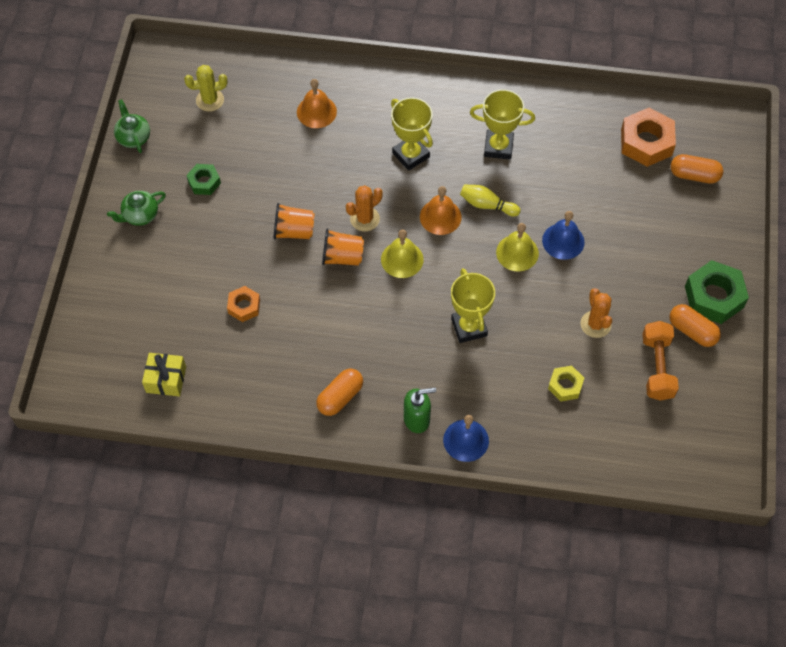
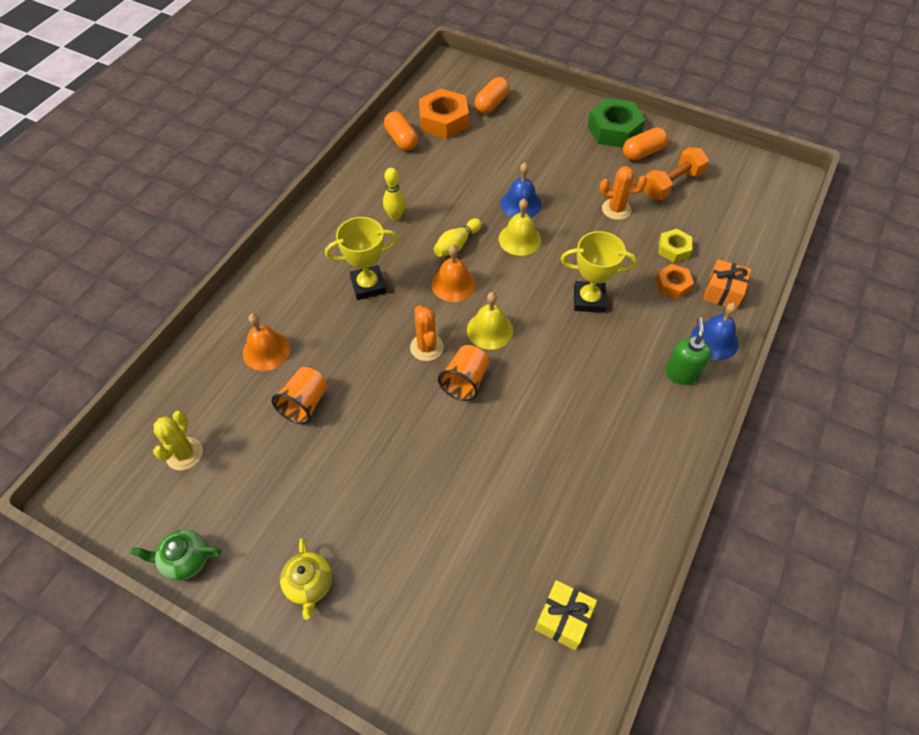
camera: 70 degrees left, 5 degrees down
green teapot [107,191,166,226] -> yellow teapot [280,538,332,620]
green nut [186,164,221,195] -> none
orange nut [227,286,260,322] -> orange nut moved to [656,264,694,299]
orange cup [273,203,315,239] -> orange cup moved to [271,367,328,424]
orange capsule [316,369,363,416] -> orange capsule moved to [384,111,418,151]
yellow trophy [470,89,535,160] -> yellow bowling pin [383,168,406,221]
orange dumbbell [642,321,679,401] -> orange dumbbell turned 60 degrees counterclockwise [644,147,709,200]
none -> orange gift [703,259,751,308]

